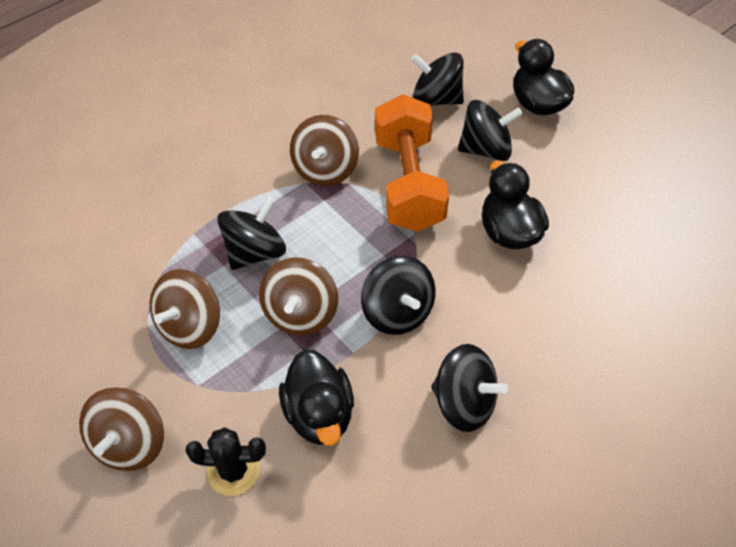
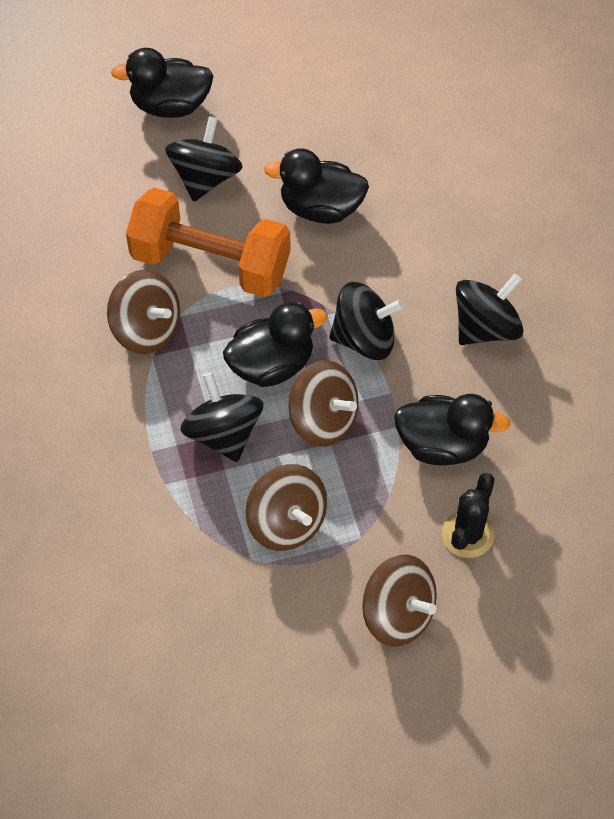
camera: 65 degrees left, 5 degrees up
black spinning top [411,52,464,106] -> none
none -> black duck [223,302,328,387]

